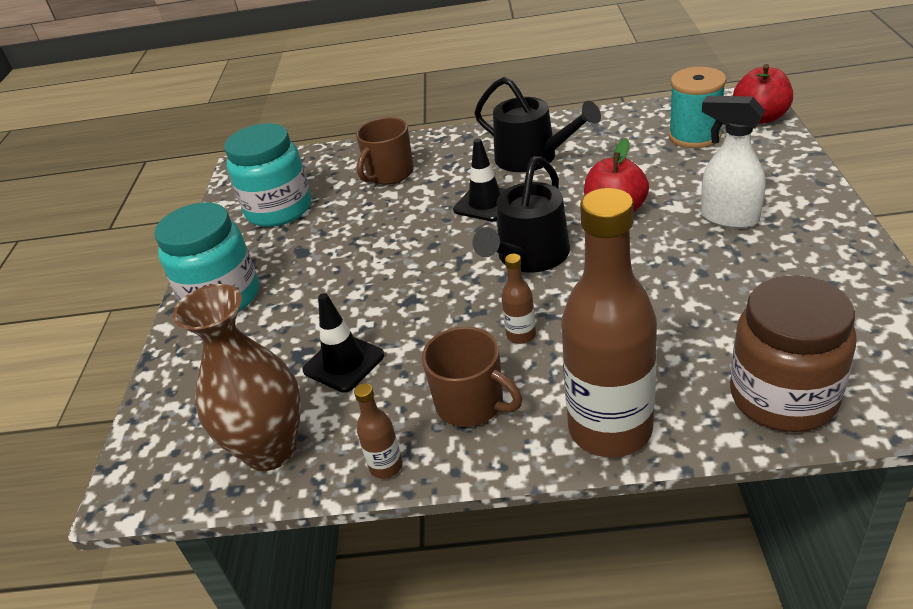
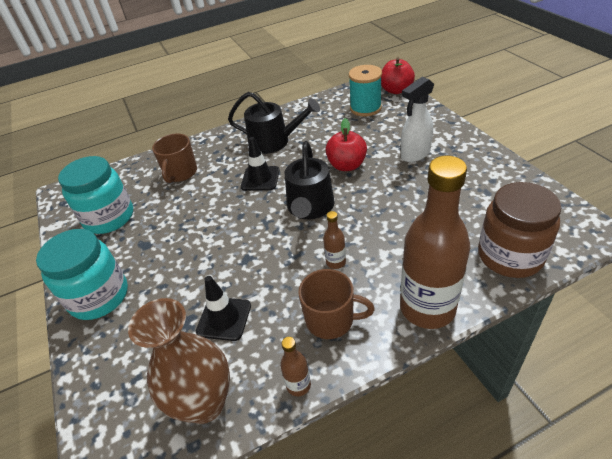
camera: 25 degrees left, 5 degrees up
white spray bottle [701,96,766,229] -> white spray bottle turned 45 degrees counterclockwise [401,77,434,162]

